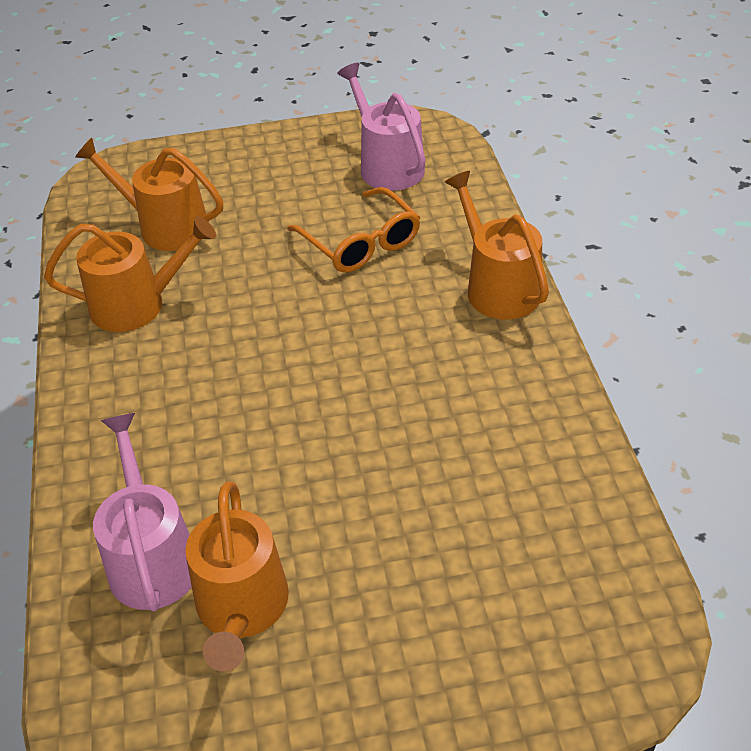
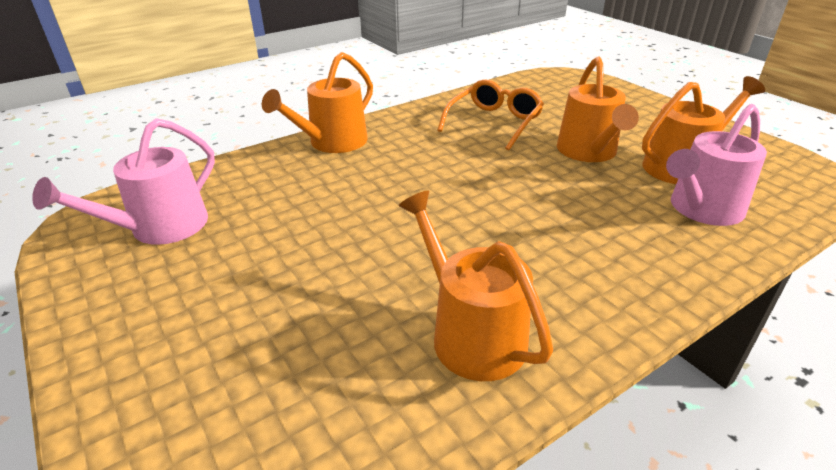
camera: 115 degrees left, 10 degrees down
orange watering can [75,138,223,251] -> orange watering can moved to [557,57,639,162]
orange glasses [287,187,420,273] -> orange glasses moved to [437,80,544,150]

